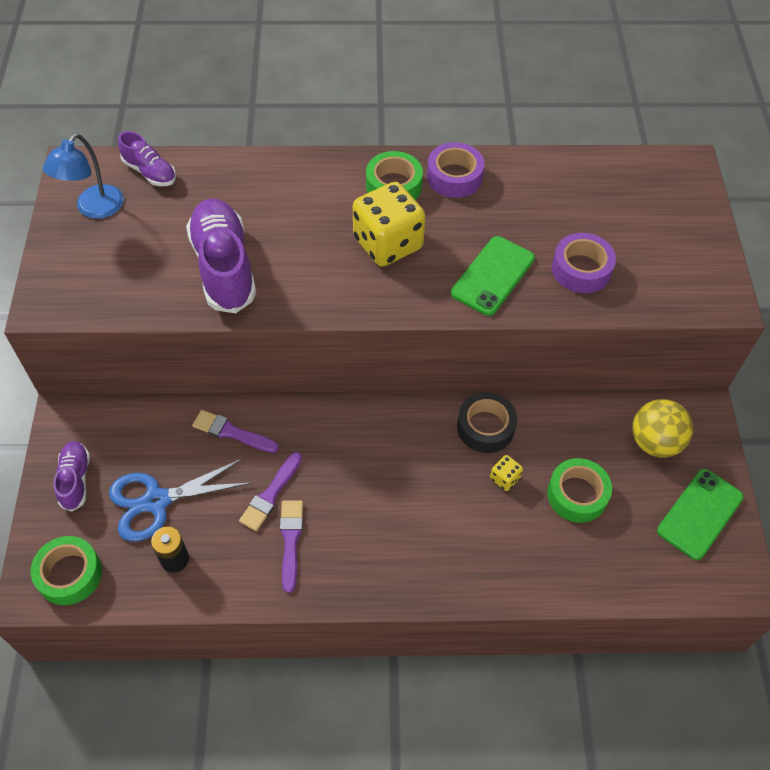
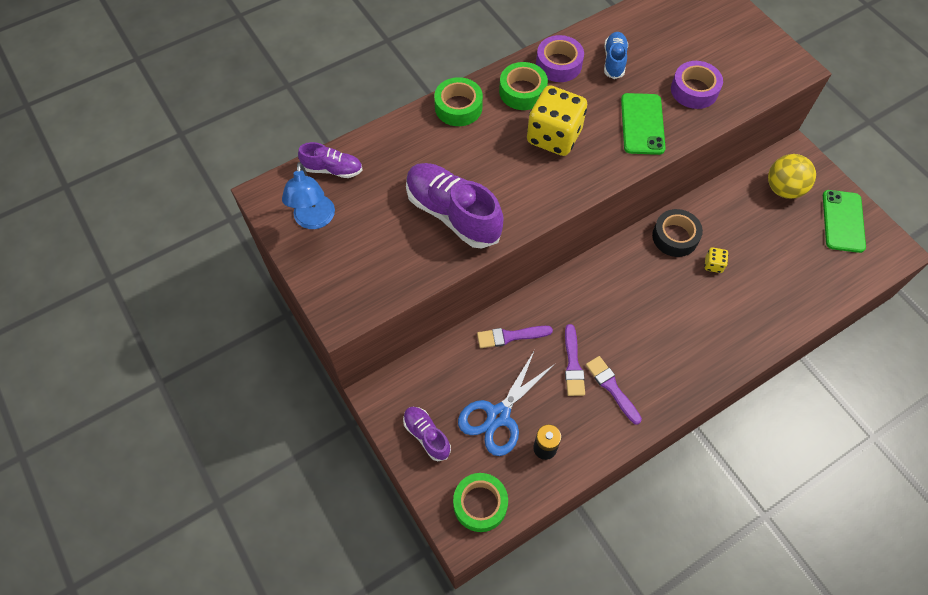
camera: 30 degrees left, 5 degrees up
green tape [547,458,612,523] -> green tape moved to [434,77,483,126]
none -> blue shoe [604,32,628,79]

